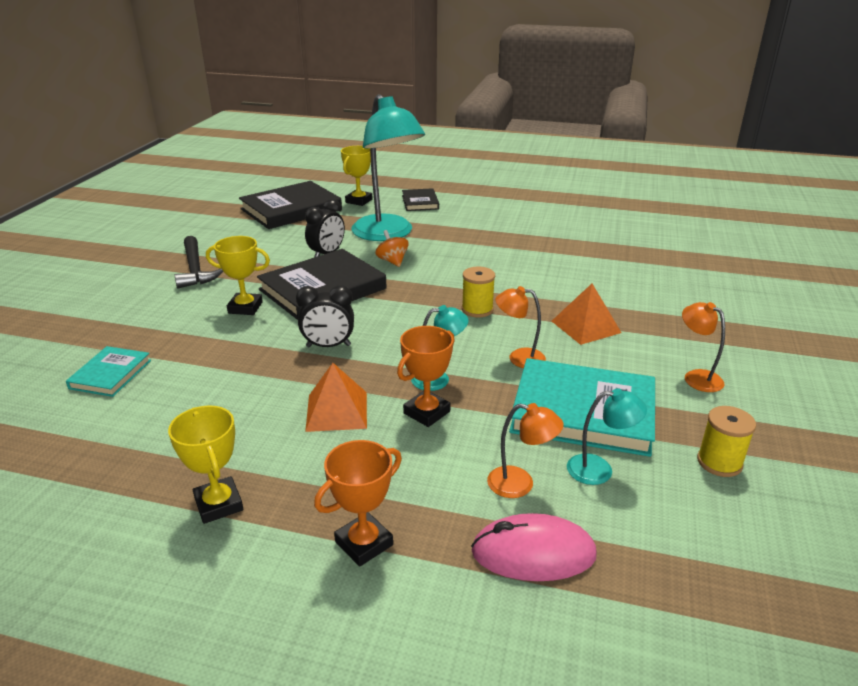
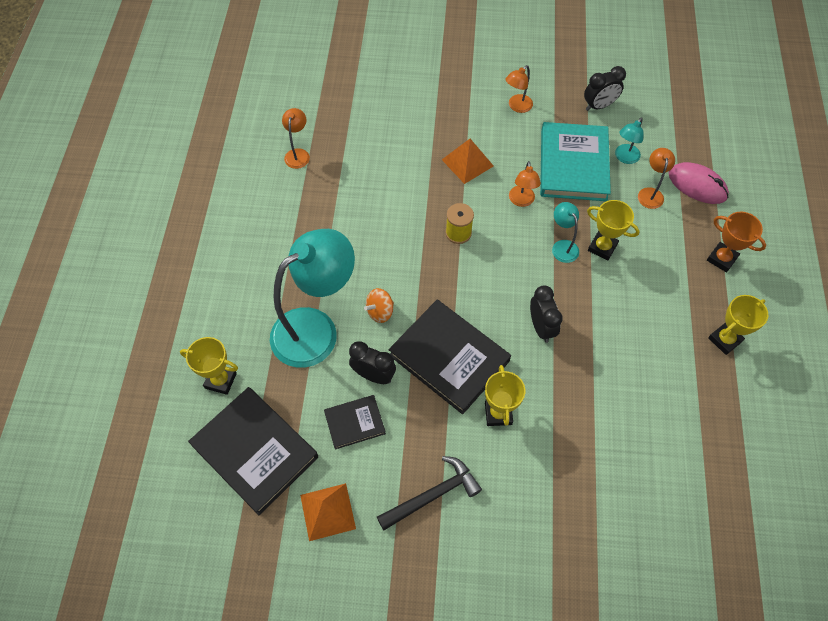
camera: 100 degrees left, 30 degrees up
turquoise book [66,346,151,397] -> none
orange pyramid [305,363,367,432] -> orange pyramid moved to [300,483,356,541]
orange trophy [397,326,455,427] -> yellow trophy [587,200,639,261]
black book [402,188,439,211] -> black book moved to [324,395,386,450]
pink mouse [471,513,597,581] -> pink mouse turned 45 degrees counterclockwise [669,162,729,204]
turquoise lamp [567,388,647,485] -> turquoise lamp turned 135 degrees counterclockwise [615,117,644,164]
yellow spool [697,406,756,477] -> black clock [584,66,626,111]
none -> orange lamp [282,108,310,169]

